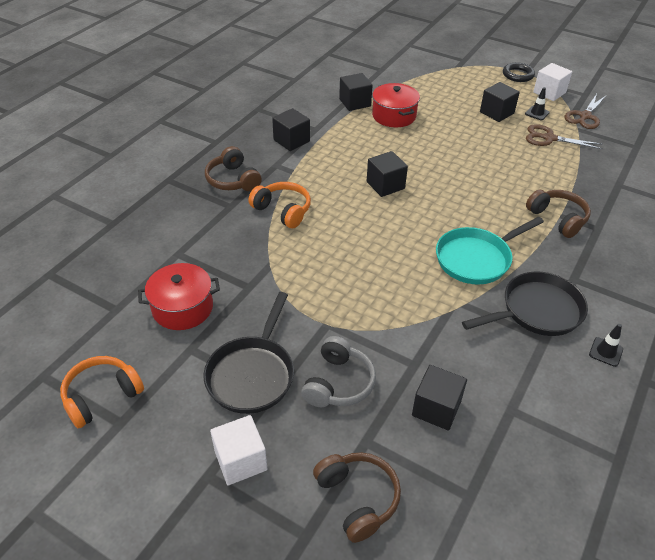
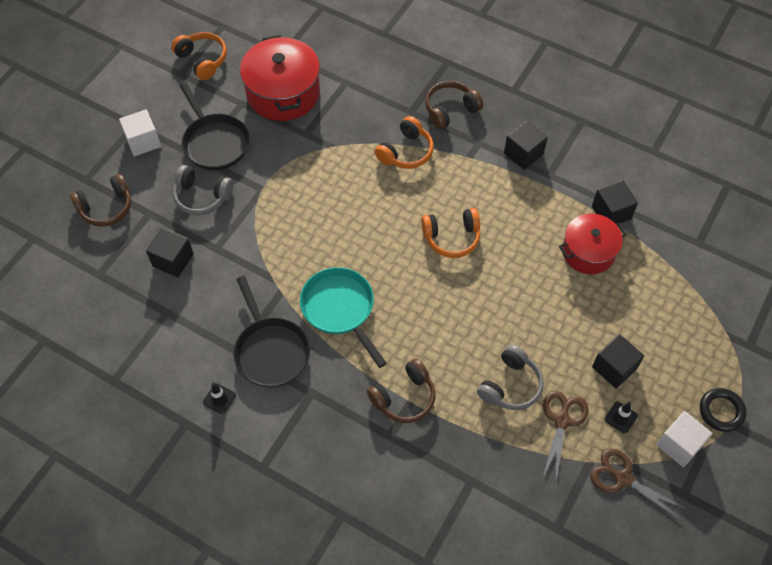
camera: 90 degrees right, 15 degrees up
red pot [138,263,220,330] -> red pot [240,35,320,121], size x1.52
black pan [204,292,294,414] -> black pan turned 135 degrees counterclockwise [179,82,249,171]
black cube [367,151,408,197] -> orange headphones [421,208,480,258]
none -> grey headphones [477,345,544,410]

